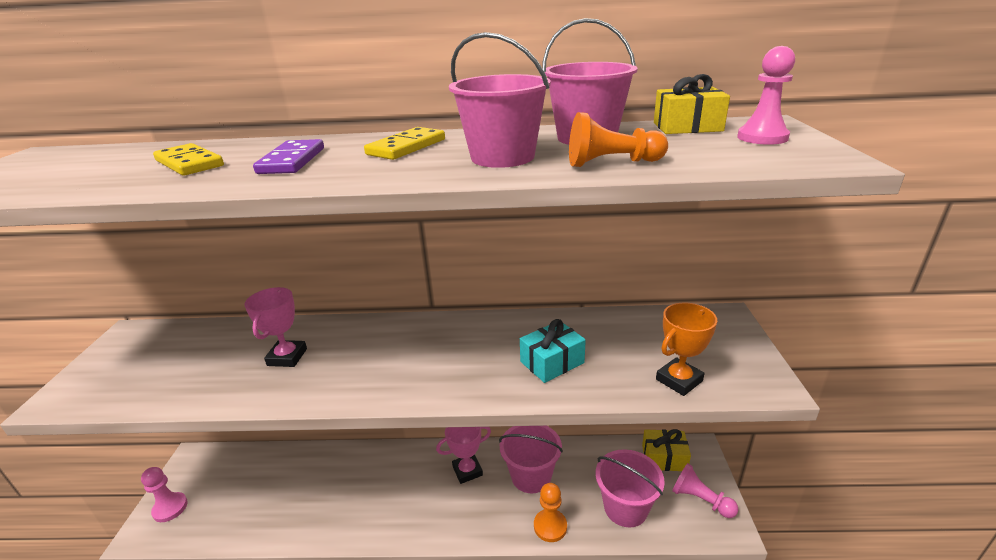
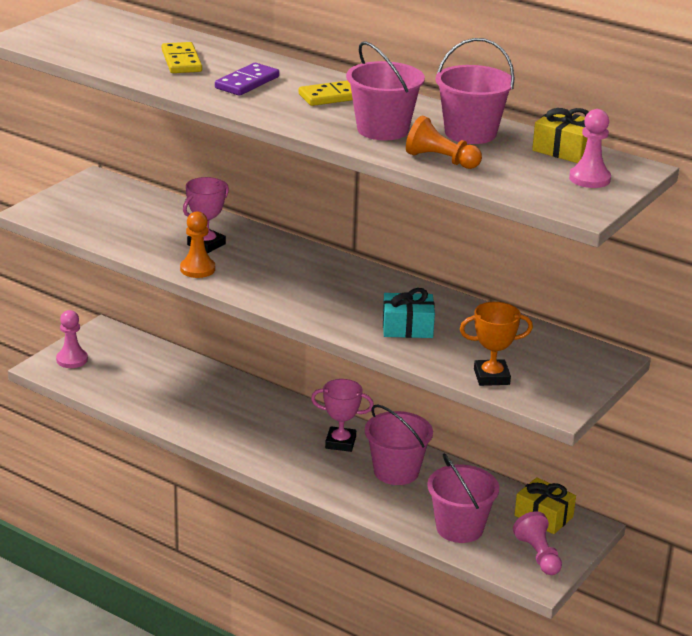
camera: 30 degrees right, 0 degrees up
orange pawn [534,483,567,542] -> orange pawn moved to [180,211,215,278]

